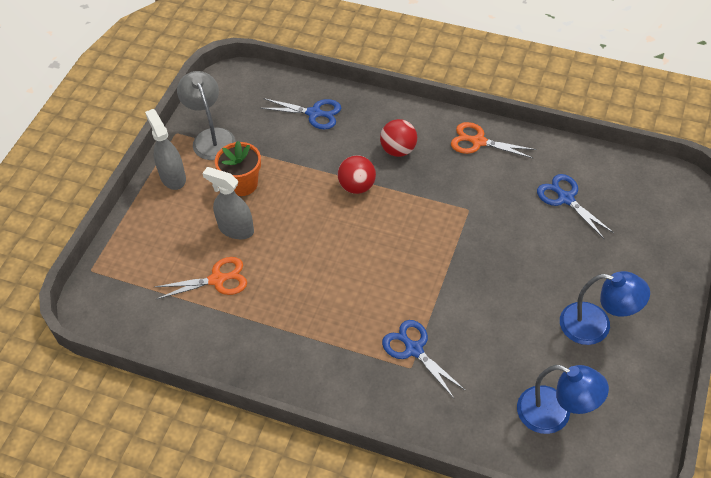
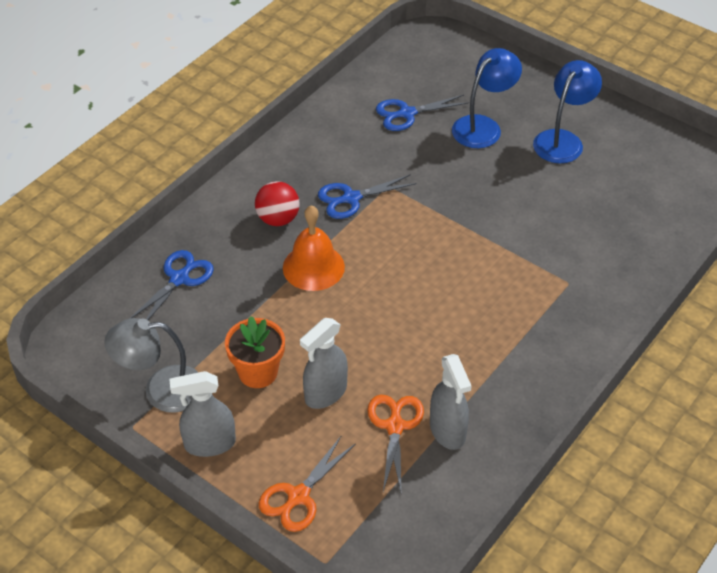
camera: 75 degrees left, 5 degrees down
red ball [338,155,376,194] -> orange bell [283,205,345,291]
blue scissors [382,320,466,398] -> blue scissors moved to [318,174,417,219]
orange scissors [451,122,536,159] -> orange scissors moved to [259,435,356,532]
blue lamp [517,365,609,434] -> blue lamp moved to [452,48,522,148]
none -> grey spray bottle [430,354,472,450]

